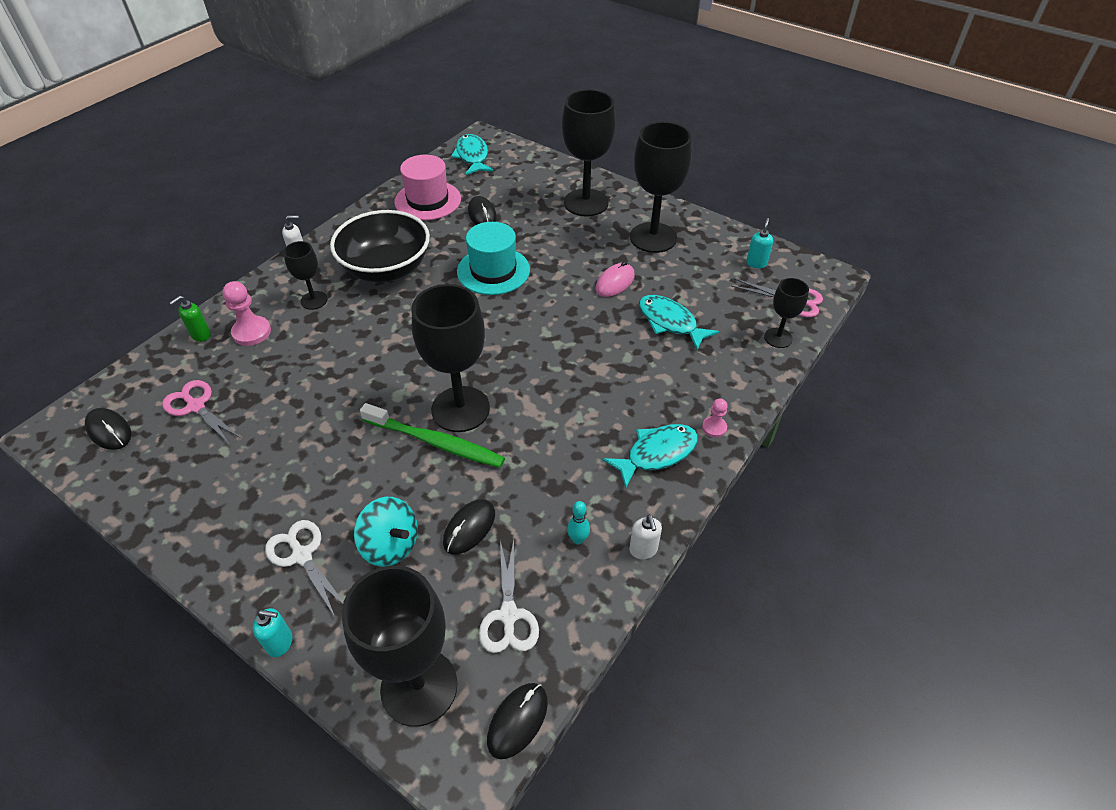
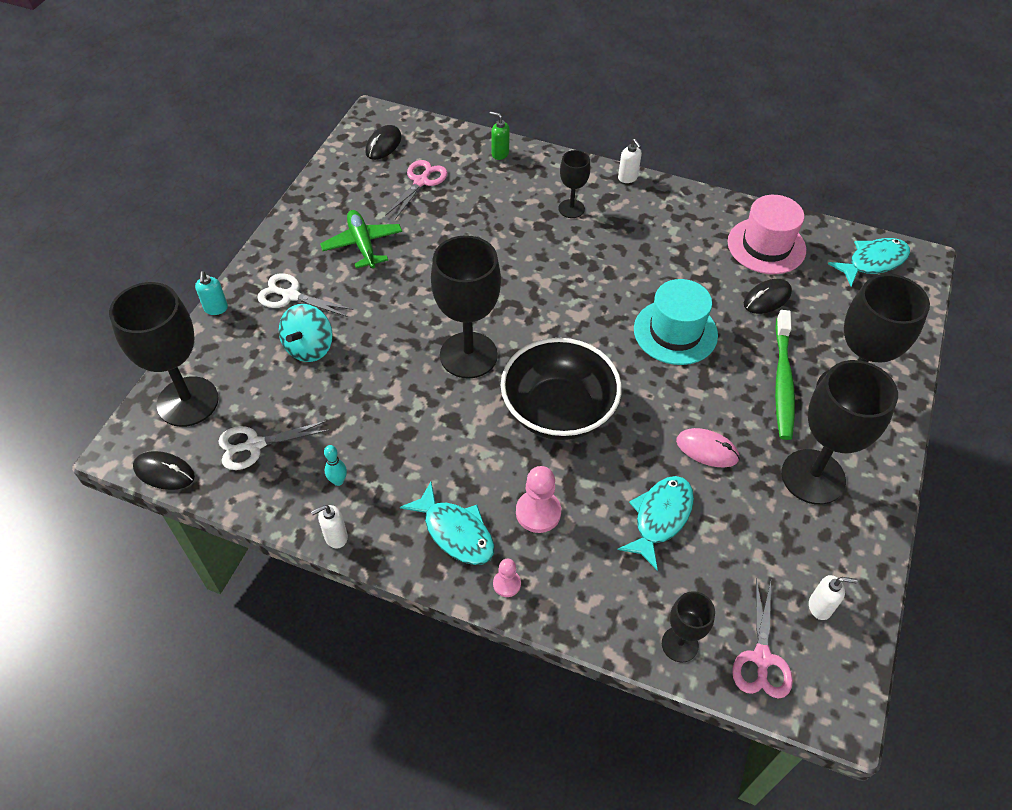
camera: 75 degrees right, 5 degrees up
pink pawn [222,281,271,346] -> pink pawn moved to [516,466,561,533]
white scissors [265,520,343,617] -> white scissors turned 105 degrees counterclockwise [257,273,353,317]
black bowl [330,210,430,282] -> black bowl moved to [501,338,622,440]
green toothbrush [360,403,505,468] -> green toothbrush moved to [775,310,795,440]
black mouse [443,499,495,555] -> none
turquoise soap dispenser [746,218,773,268] -> white soap dispenser [809,575,858,620]
none -> green plane [320,210,402,268]

